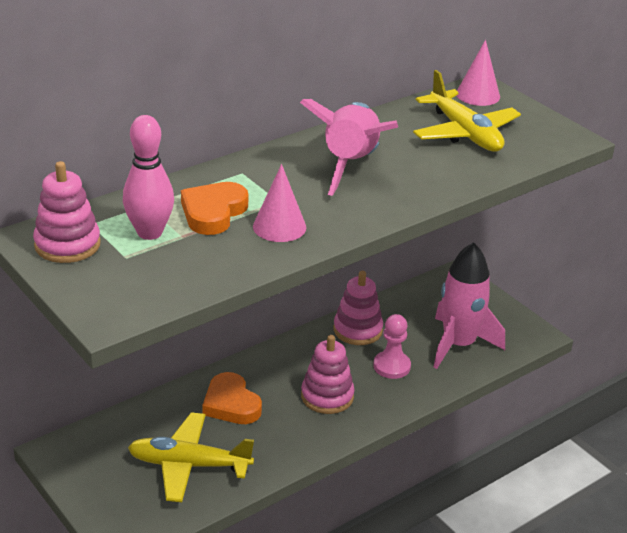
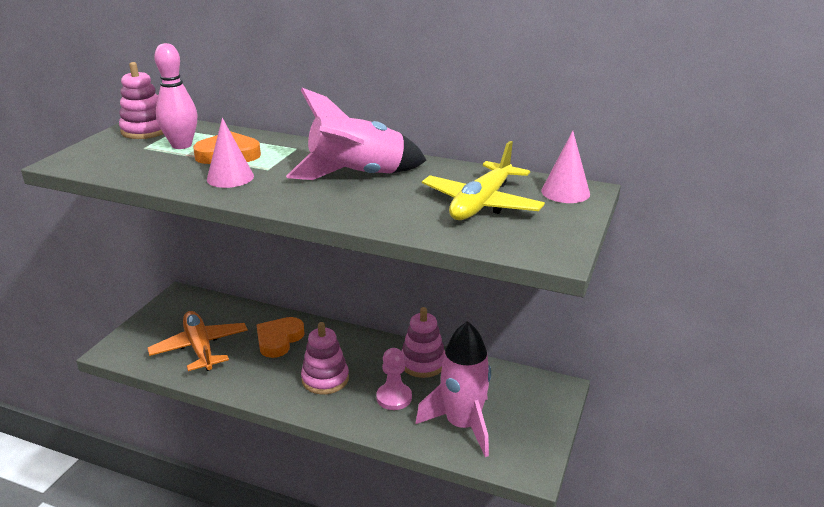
camera: 60 degrees right, 5 degrees down
yellow plane [128,412,254,502] -> orange plane [148,311,248,371]

